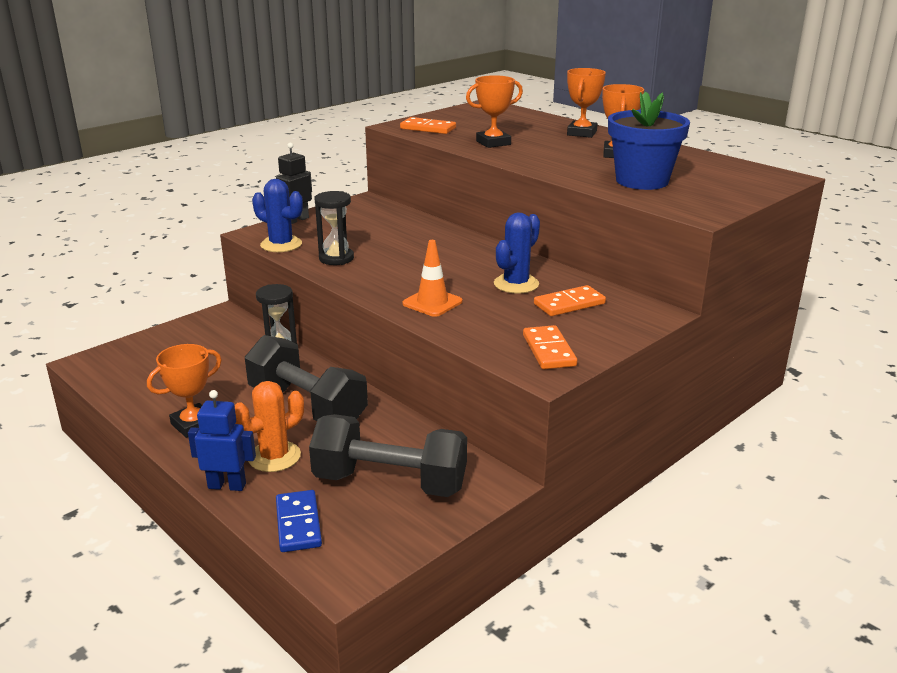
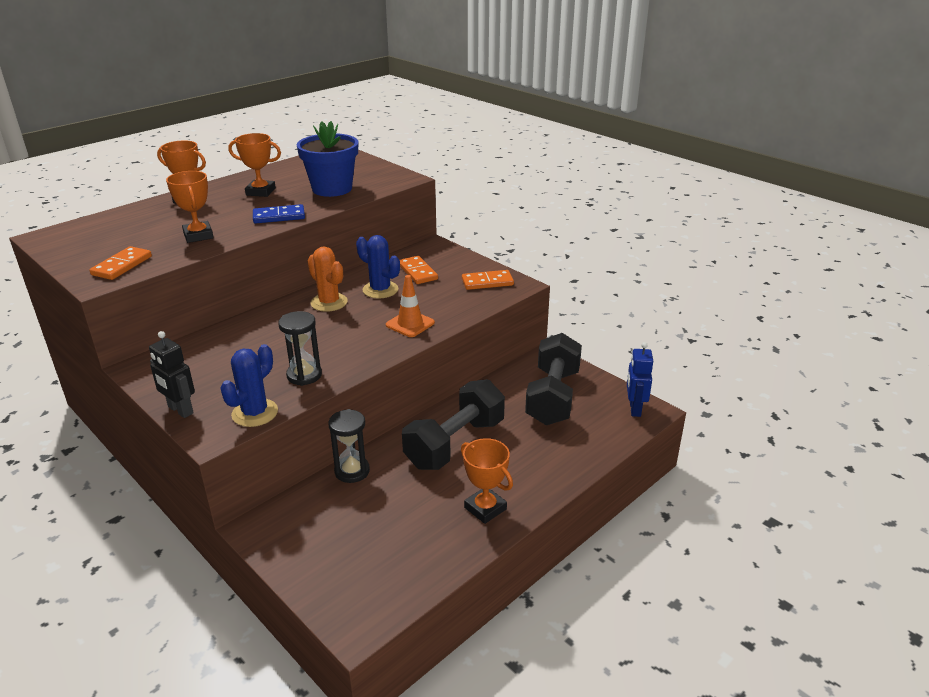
camera: 90 degrees left, 5 degrees up
blue robot [188,390,256,491] -> blue robot moved to [627,342,653,417]
orange cactus [235,381,304,472] -> orange cactus moved to [307,247,348,312]
blue domino [276,490,322,552] -> blue domino moved to [253,204,305,224]

